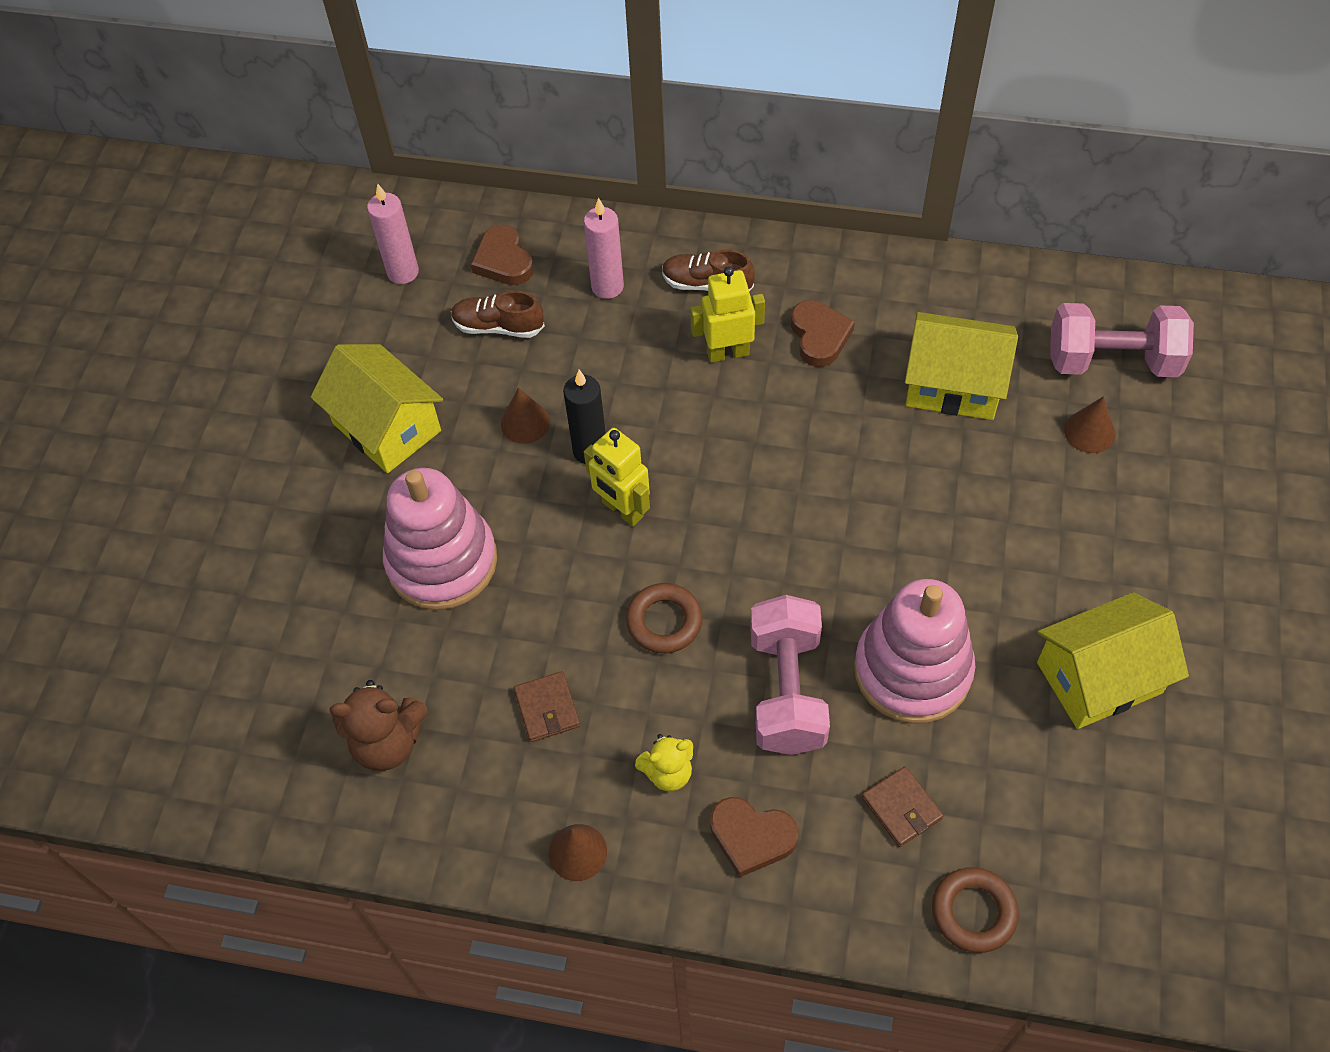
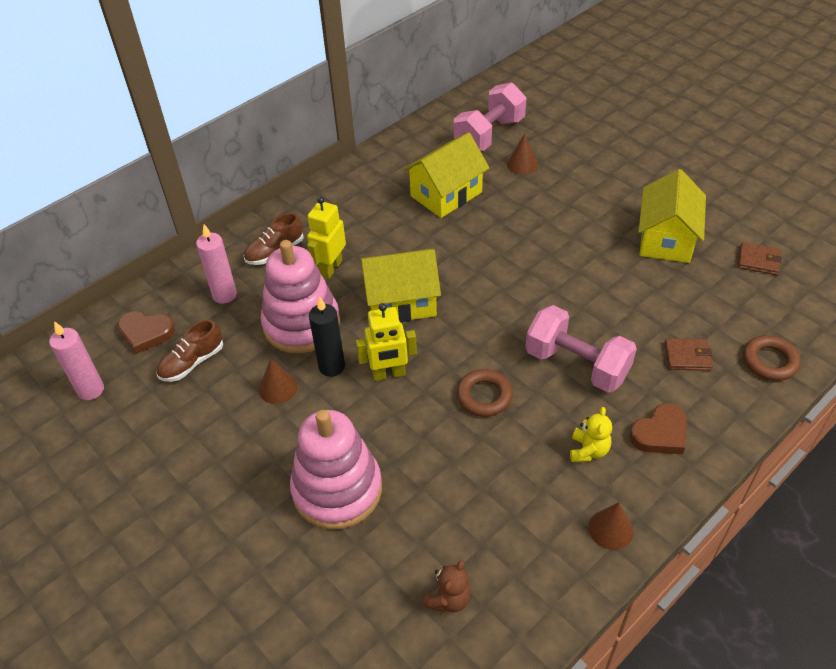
camera: 55 degrees left, 10 degrees down
yellow house [311,344,443,473] -> yellow house moved to [360,249,441,322]
brown teddy bear [330,680,427,771] -> brown teddy bear [423,560,471,612], size x0.65
brown wallet [514,671,580,742] -> brown wallet moved to [738,242,782,275]
brown heart [791,300,855,367] -> none
pink stacking toy [854,579,975,724] -> pink stacking toy moved to [261,240,340,354]

